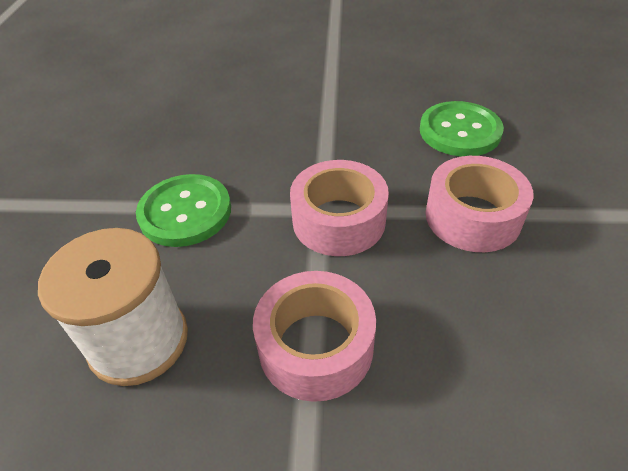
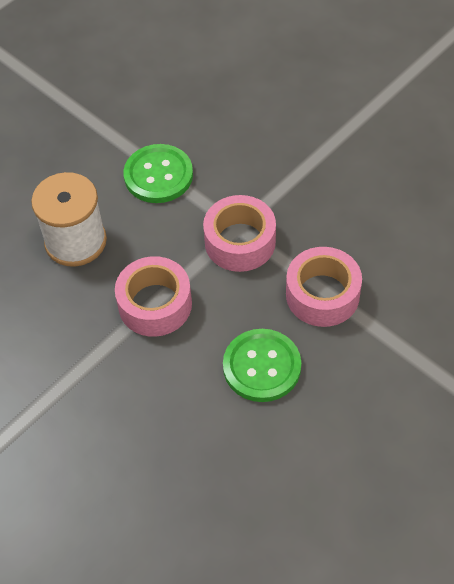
camera: 40 degrees right, 10 degrees up
green button [420,101,504,156] -> green button moved to [223,329,301,402]

